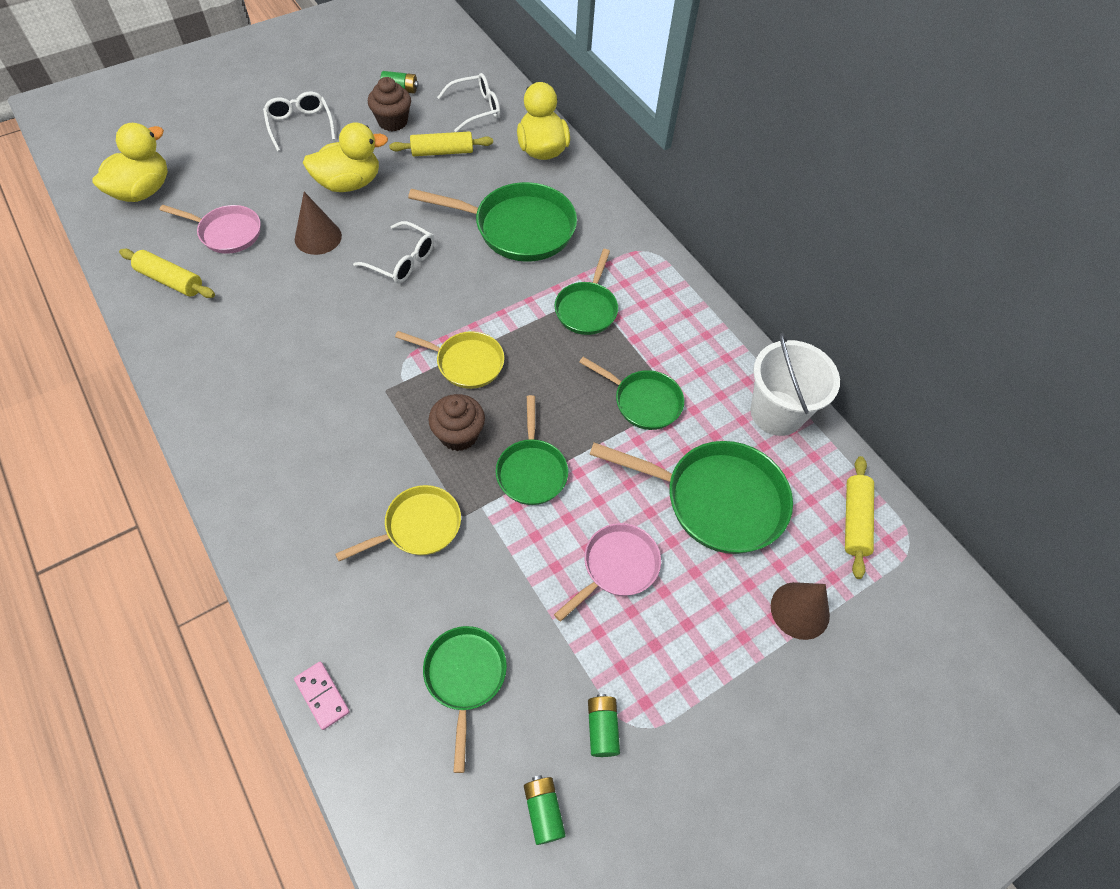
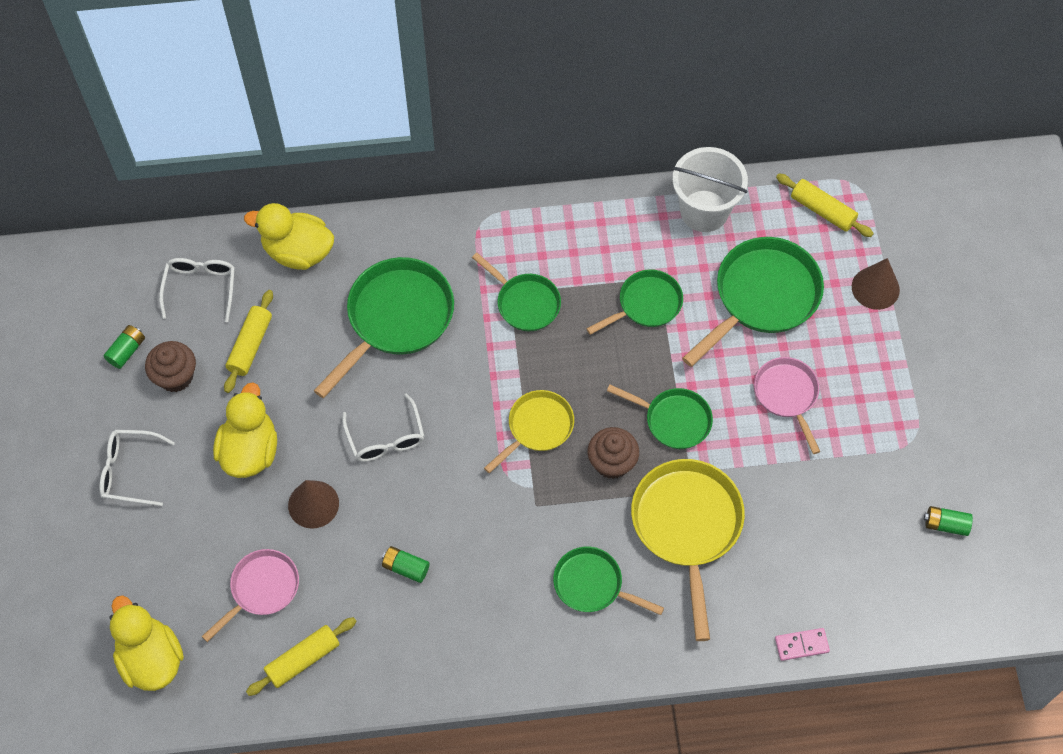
camera: 60 degrees left, 5 degrees up
yellow pan [336,485,461,561] -> yellow pan [631,459,745,641], size x1.67
white glasses [353,221,435,283] -> white glasses turned 105 degrees clockwise [342,393,424,462]
green pan [423,626,507,773] -> green pan moved to [553,547,664,615]
green battery [588,694,620,757] -> green battery moved to [382,546,430,583]

